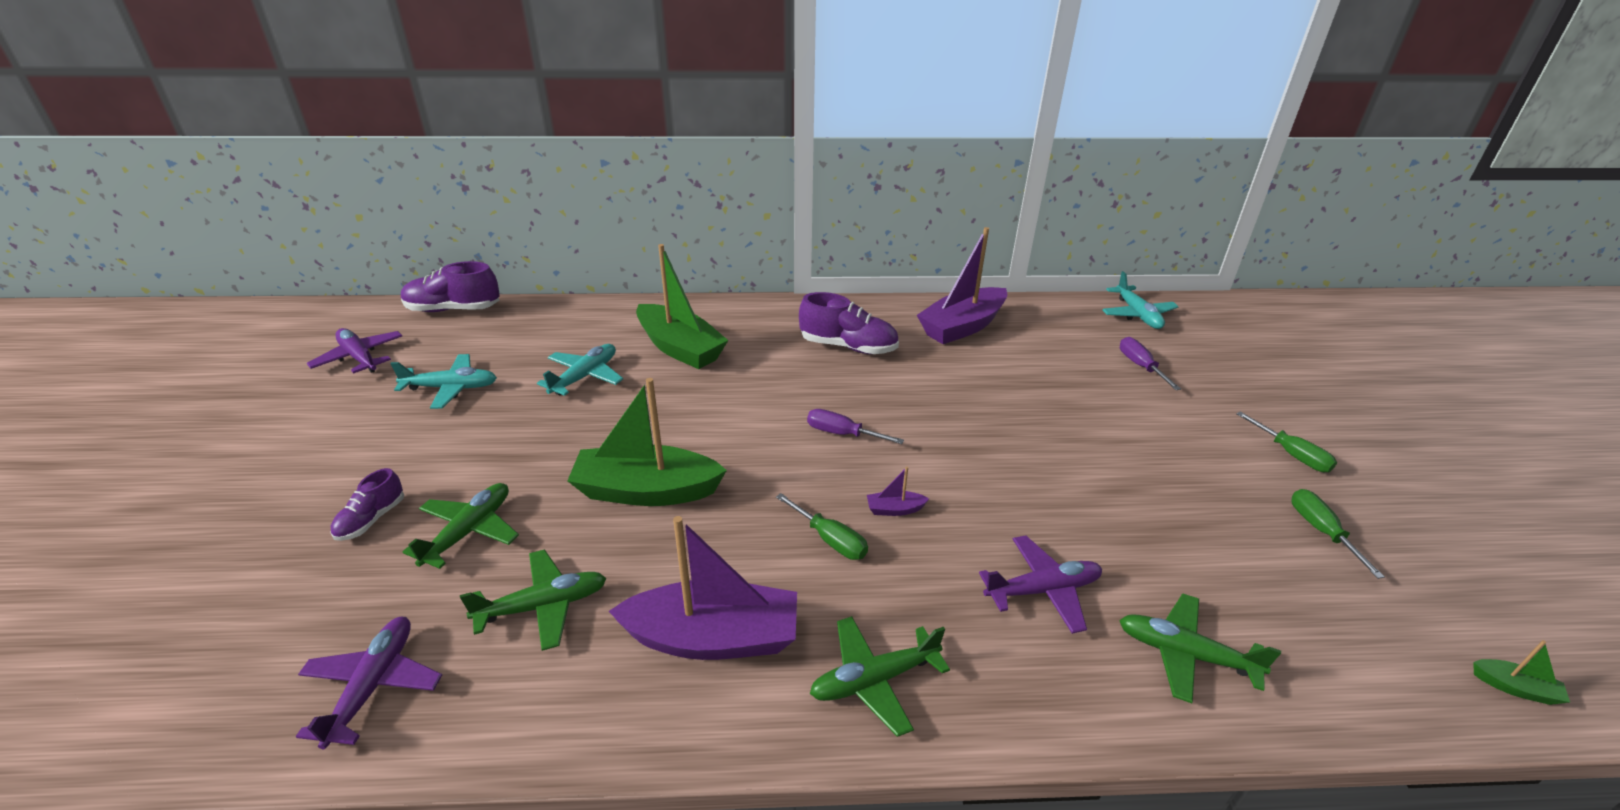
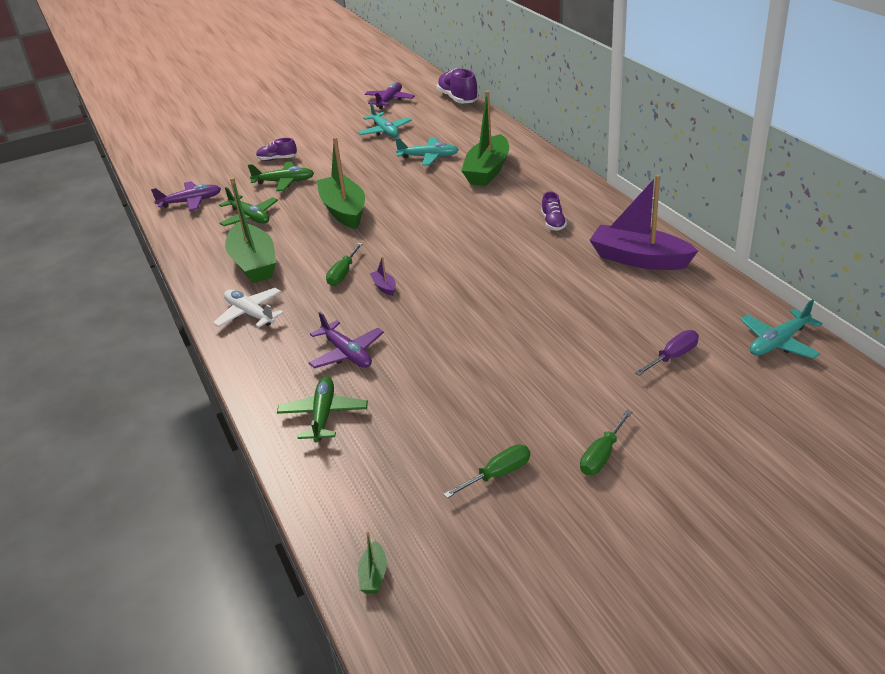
camera: 70 degrees right, 0 degrees up
purple boat [609,516,797,660] -> green boat [225,177,276,283]
purple shoe [799,292,899,354] -> purple shoe [541,192,567,231], size x0.58
purple screwdriver [807,409,904,444] -> none
green plane [810,616,950,737] -> white plane [213,288,284,328]

